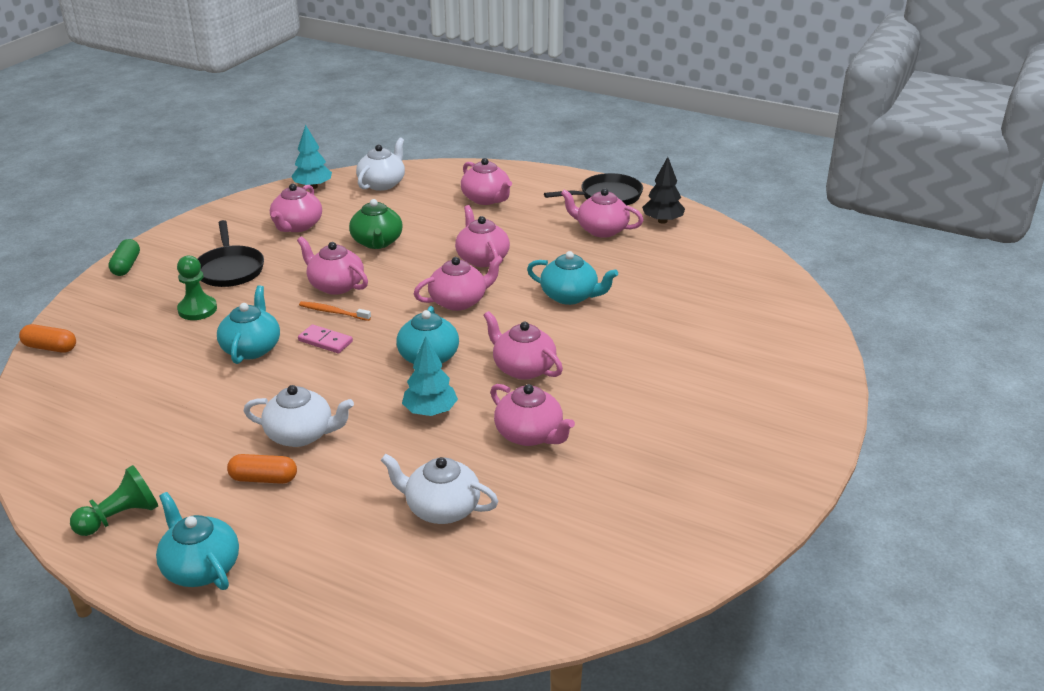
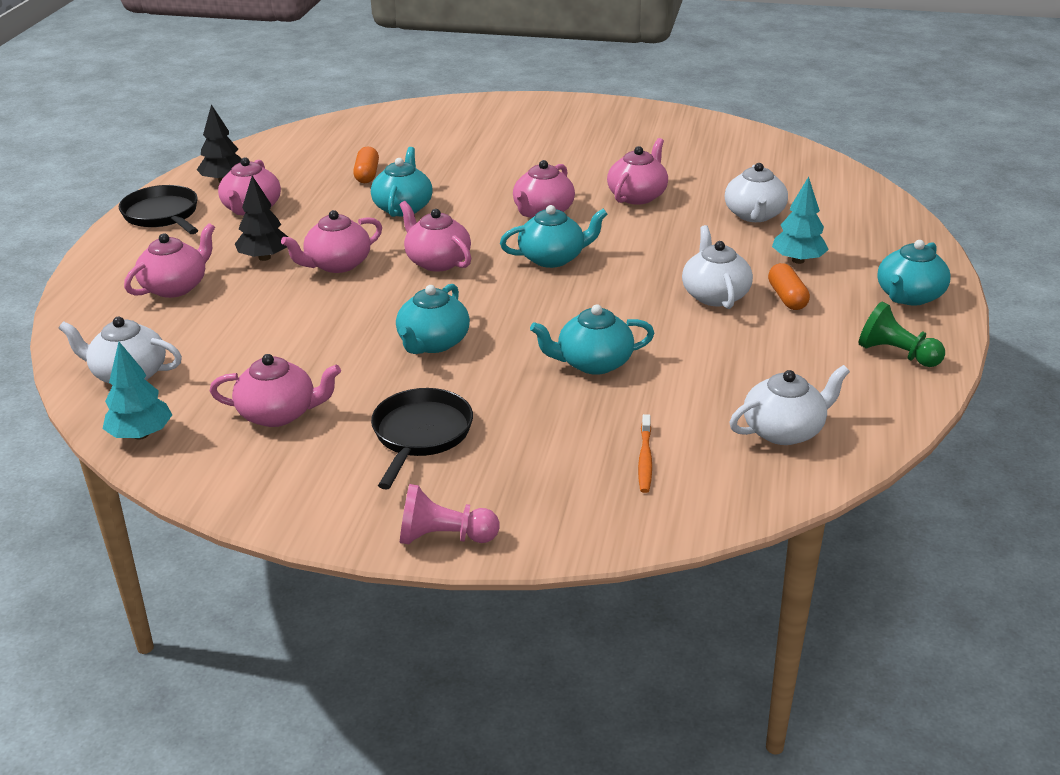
camera: 105 degrees left, 0 degrees up
orange capsule [19,324,76,353] -> orange capsule moved to [353,146,379,183]
green capsule [108,239,140,276] -> pink pawn [400,484,500,544]
green pawn [177,256,217,320] -> none
black pan [197,220,264,287] -> black pan turned 45 degrees counterclockwise [371,388,473,490]
pink teapot [297,237,368,295] -> turquoise teapot [396,284,470,354]
pink domino [298,324,353,353] -> none
orange toothbrush [299,301,371,321] -> orange toothbrush moved to [638,414,652,493]
green teapot [349,199,403,249] -> none
turquoise tree [402,336,458,416] -> turquoise tree moved to [772,177,829,264]
none -> black tree [235,176,288,261]
none -> white teapot [730,365,850,445]

